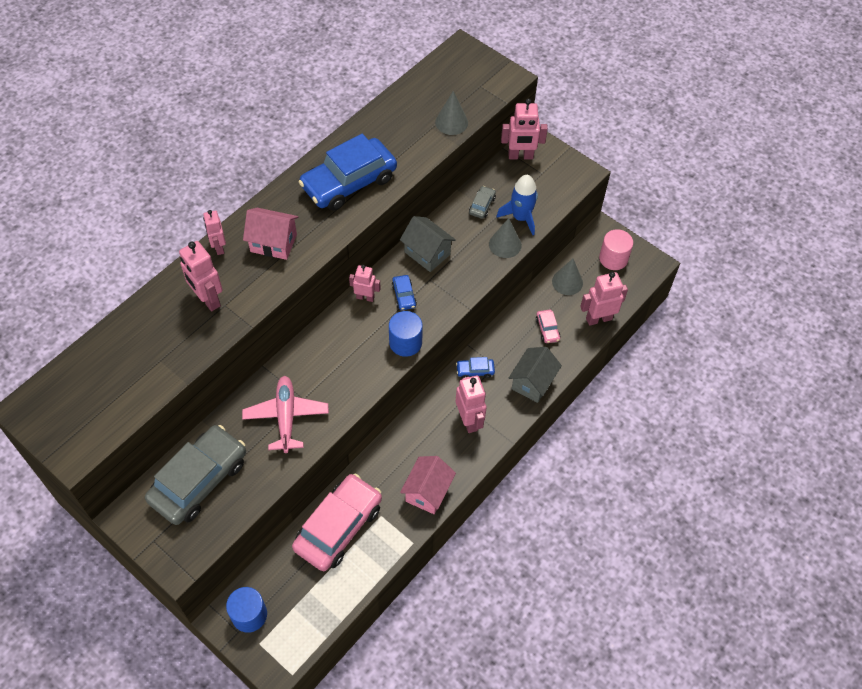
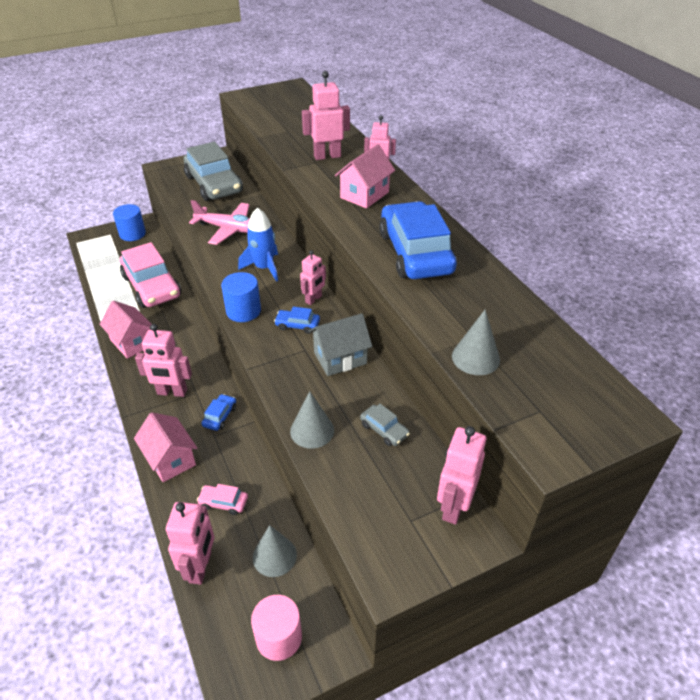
camera: 115 degrees right, 15 degrees down
blue rocket [496,175,538,235] -> blue rocket moved to [238,207,278,282]
grey house [509,347,562,403] -> pink house [134,412,197,482]

